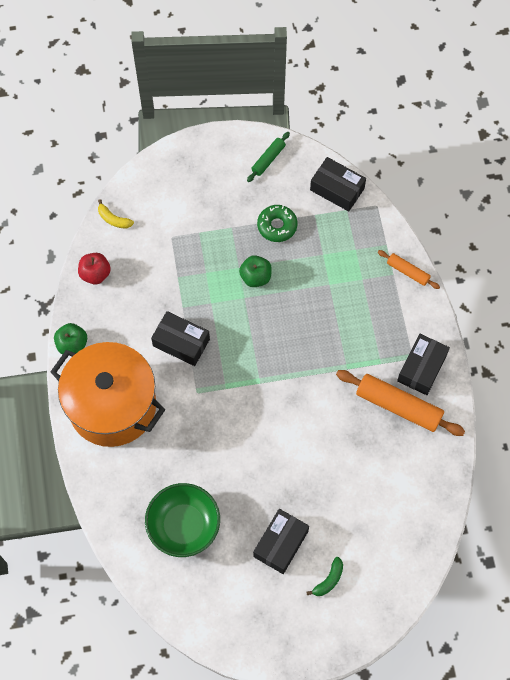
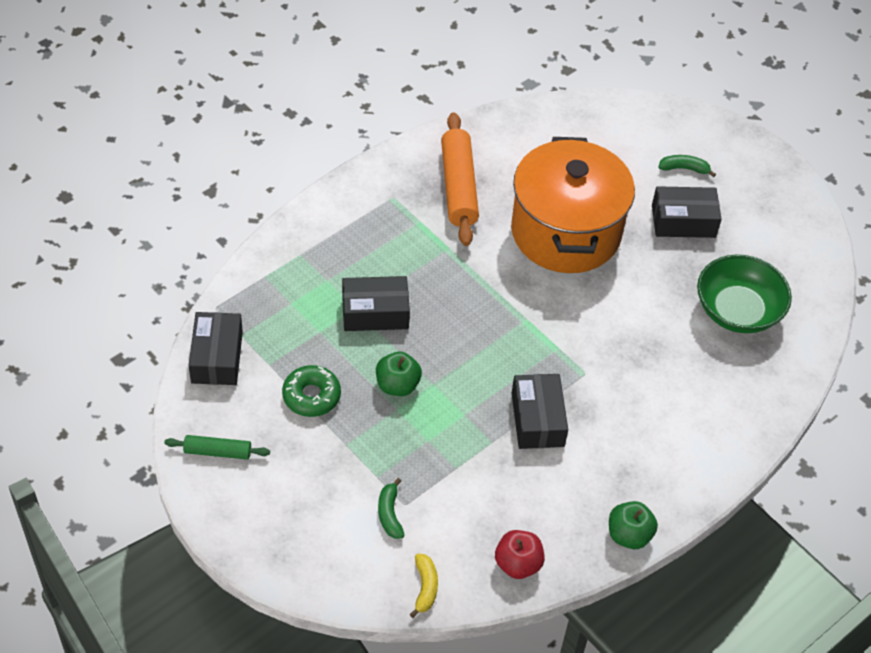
camera: 125 degrees left, 15 degrees down
orange pot [50,342,166,447] -> orange pot moved to [511,137,635,273]
orange rolling pin [378,250,440,289] -> none
black box [397,334,450,395] -> black box moved to [342,276,410,331]
none -> green banana [378,478,405,539]

